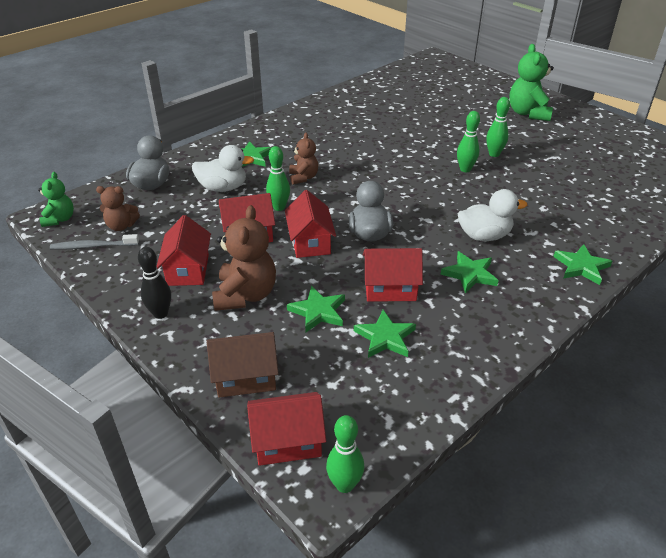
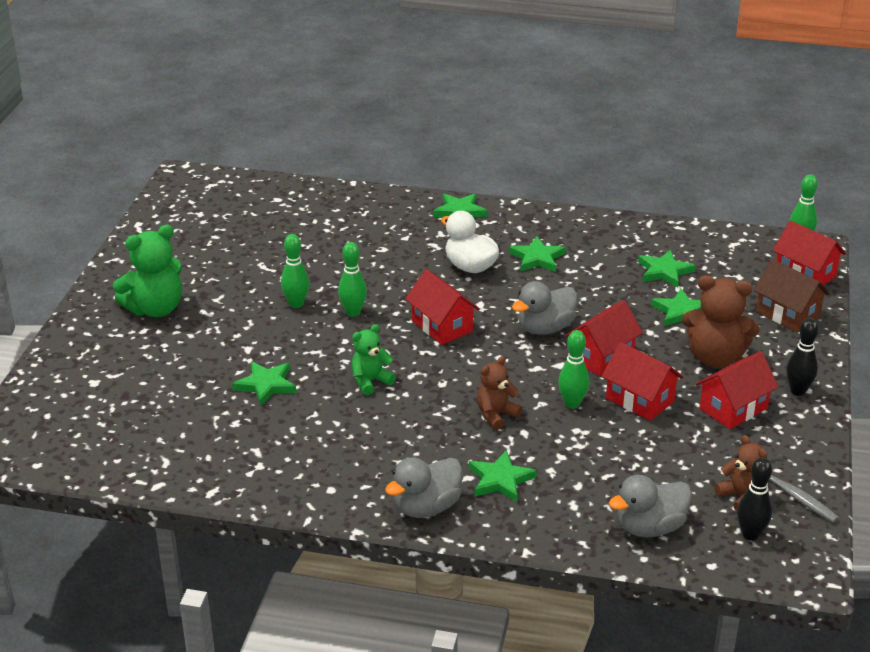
camera: 125 degrees left, 5 degrees down
green teddy bear [38,172,74,227] -> green teddy bear moved to [351,324,396,395]
white duck [192,145,254,192] -> none
brown teddy bear [212,205,276,311] -> brown teddy bear turned 135 degrees counterclockwise [682,275,760,368]
red house [363,248,423,302] -> red house moved to [405,269,480,345]
none -> green star [232,361,296,406]
none -> grey duck [385,457,462,518]
none -> black bowling pin [737,457,772,541]

